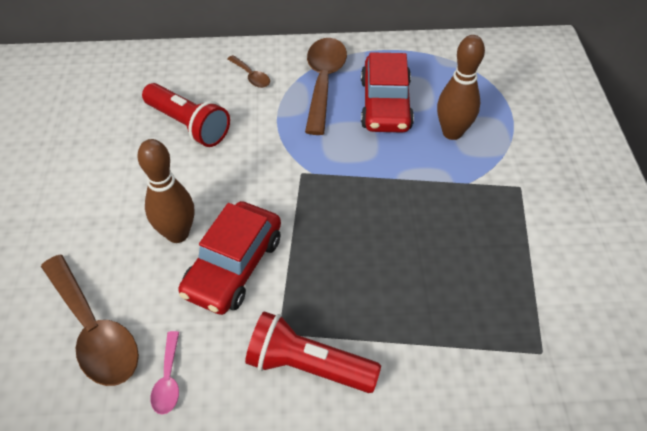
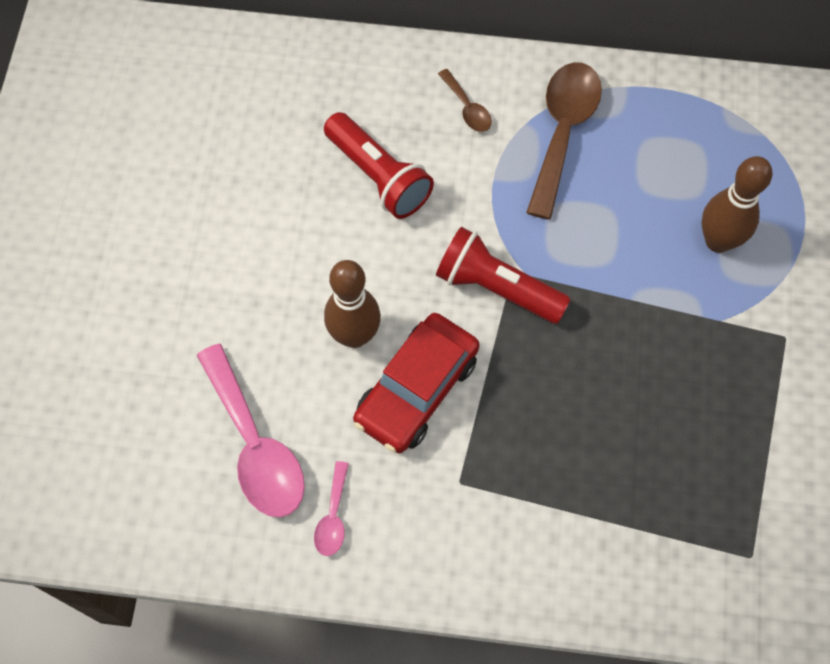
camera: 10 degrees right, 15 degrees up
brown spoon [41,255,139,386] -> pink spoon [197,344,305,517]
red flashlight [245,311,381,393] -> red flashlight moved to [436,227,571,324]
red car [361,52,414,133] -> none

